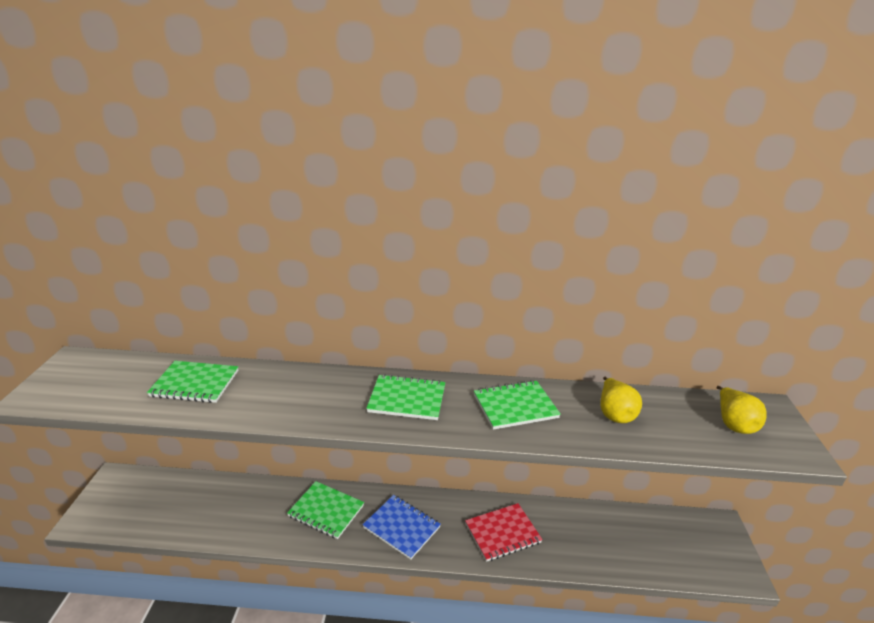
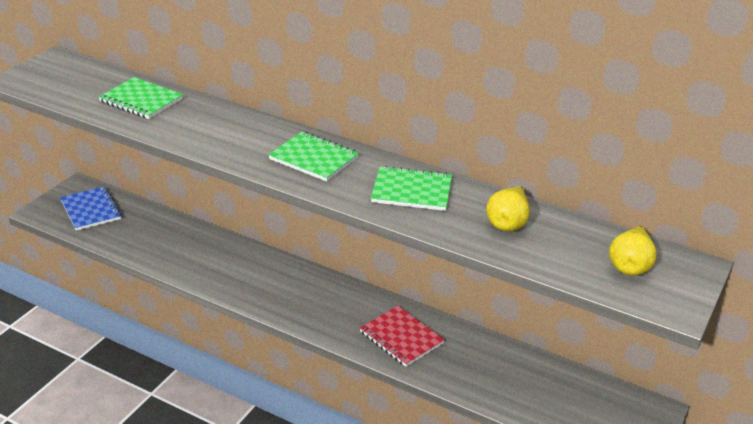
camera: 25 degrees right, 5 degrees up
green notebook [287,481,364,539] -> none
blue notebook [363,495,441,560] -> blue notebook moved to [60,186,122,231]
red notebook [465,503,543,562] -> red notebook turned 45 degrees clockwise [360,306,445,367]

